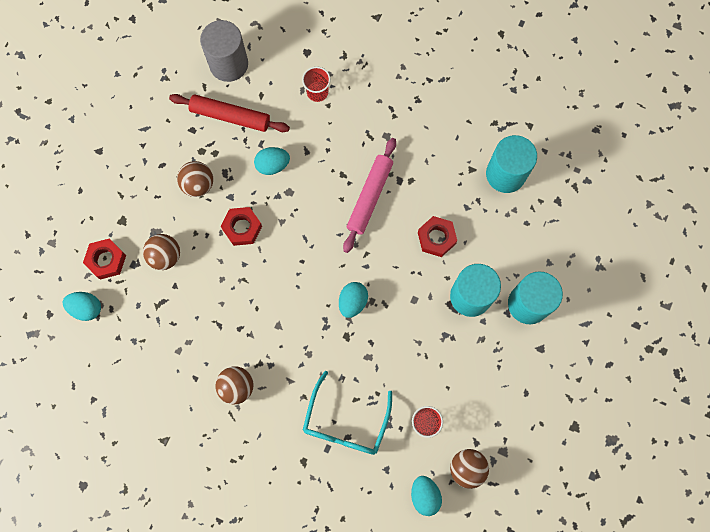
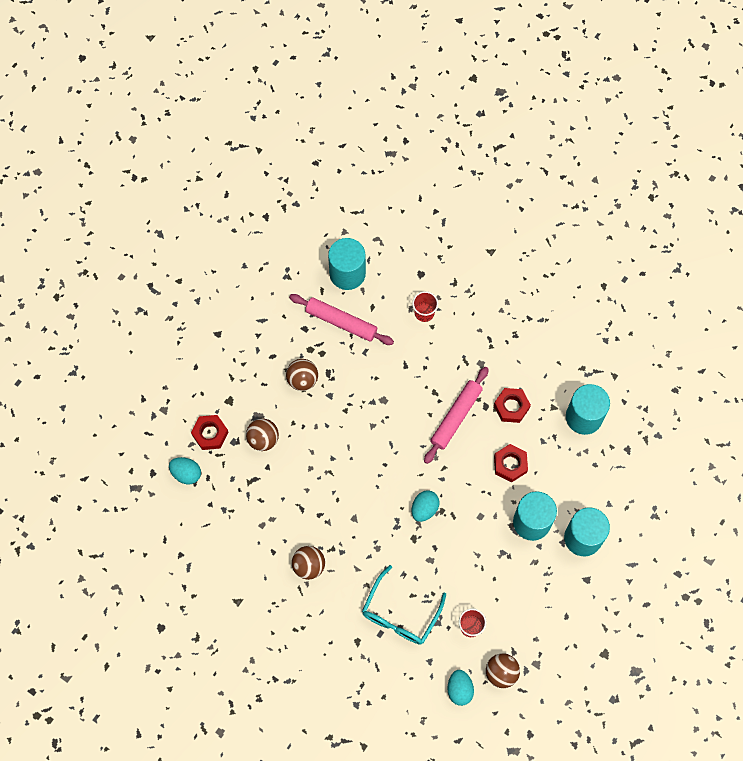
camera: 10 degrees right, 5 degrees down
red rolling pin [169,94,290,132] -> pink rolling pin [289,294,394,345]
grey cylinder [200,20,248,82] -> turquoise cylinder [328,238,366,290]
red nut [221,207,262,246] -> red nut moved to [494,388,531,423]
turquoise egg [254,147,290,175] -> none

